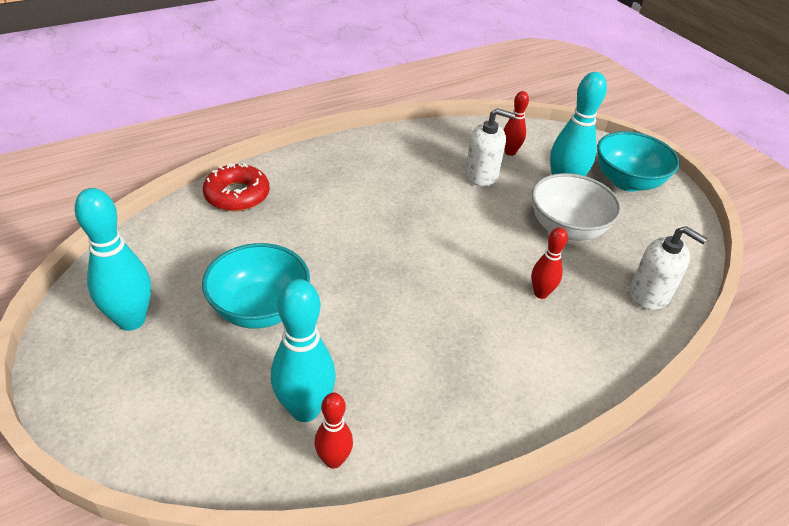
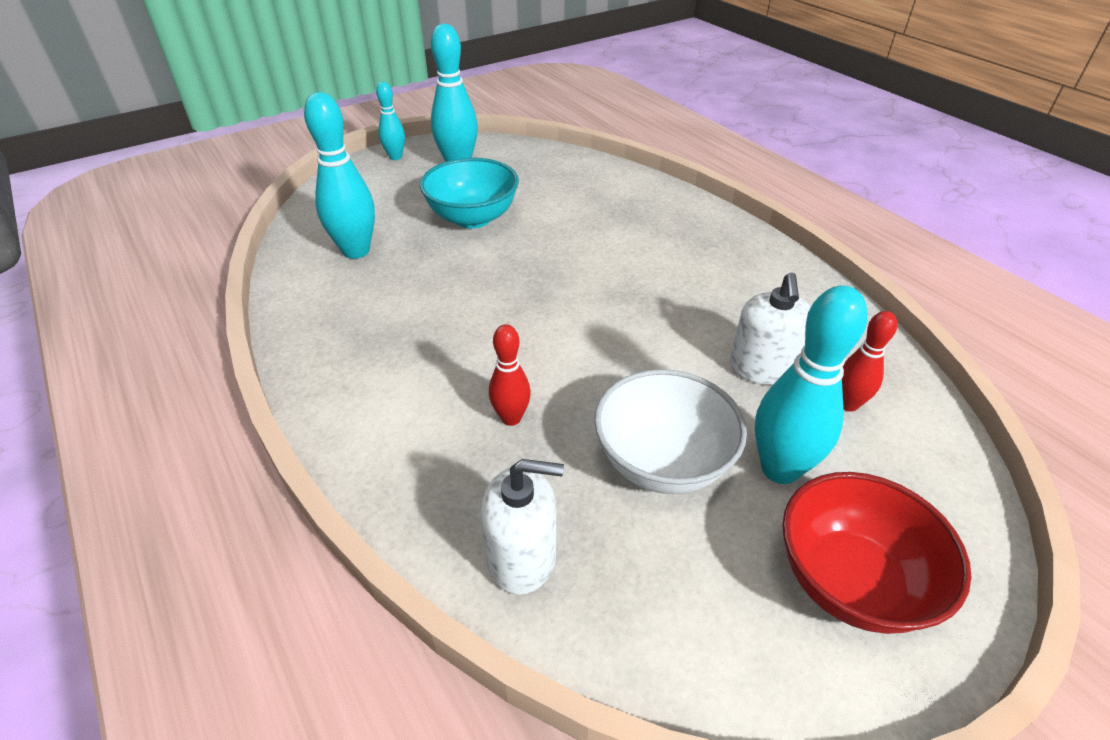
camera: 90 degrees right, 0 degrees up
red donut [203,163,270,212] -> none
red bowling pin [314,393,353,469] -> none
turquoise bowl [597,131,680,192] -> red bowl [782,472,972,634]
white soap dispenser [630,226,707,310] -> white soap dispenser turned 120 degrees counterclockwise [481,459,564,595]
none -> turquoise bowling pin [376,81,405,160]

